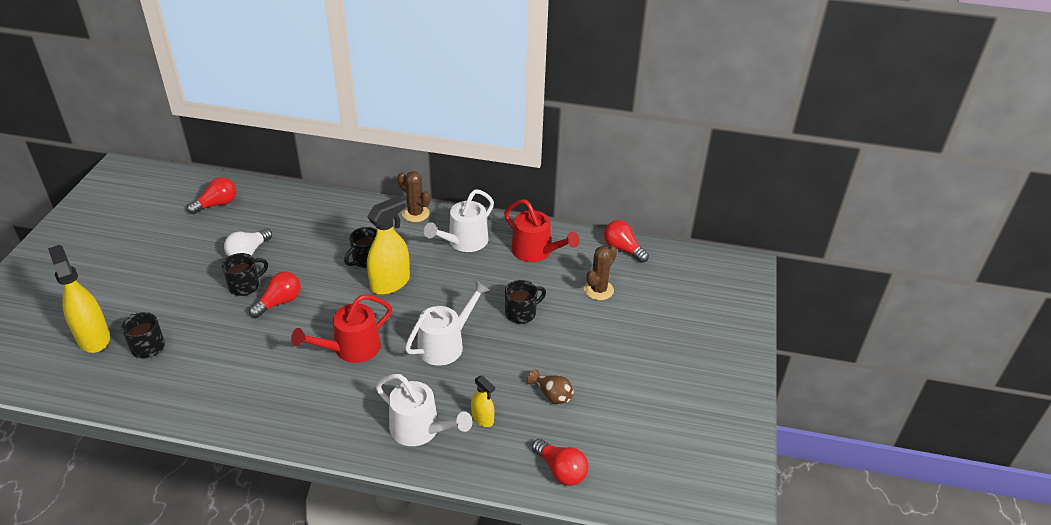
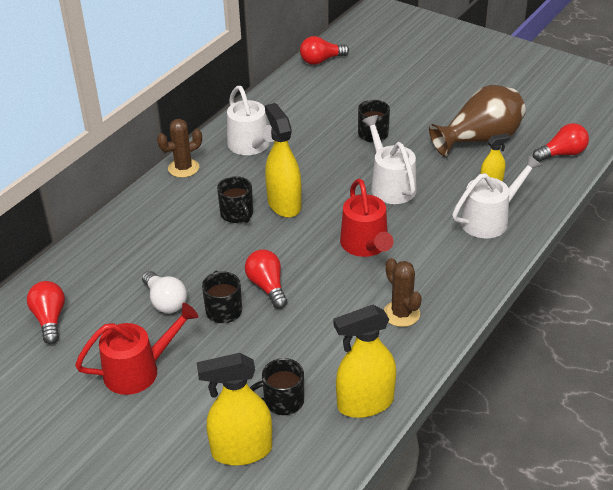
camera: 65 degrees left, 0 degrees up
red watering can [504,199,580,262] -> red watering can moved to [75,303,198,395]
brown vase [528,369,574,404] -> brown vase [429,85,526,157], size x2.19
brown cactus [584,245,617,300] -> brown cactus moved to [384,258,422,327]
none -> yellow spray bottle [334,305,396,418]

